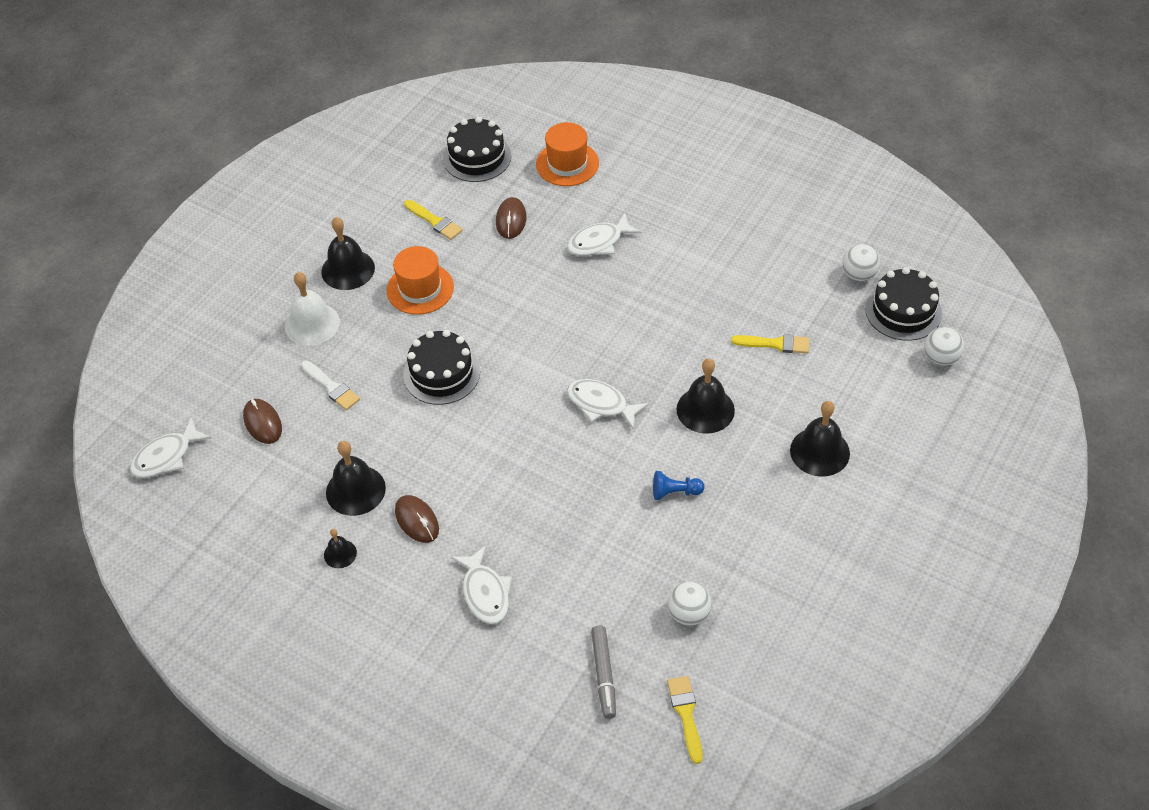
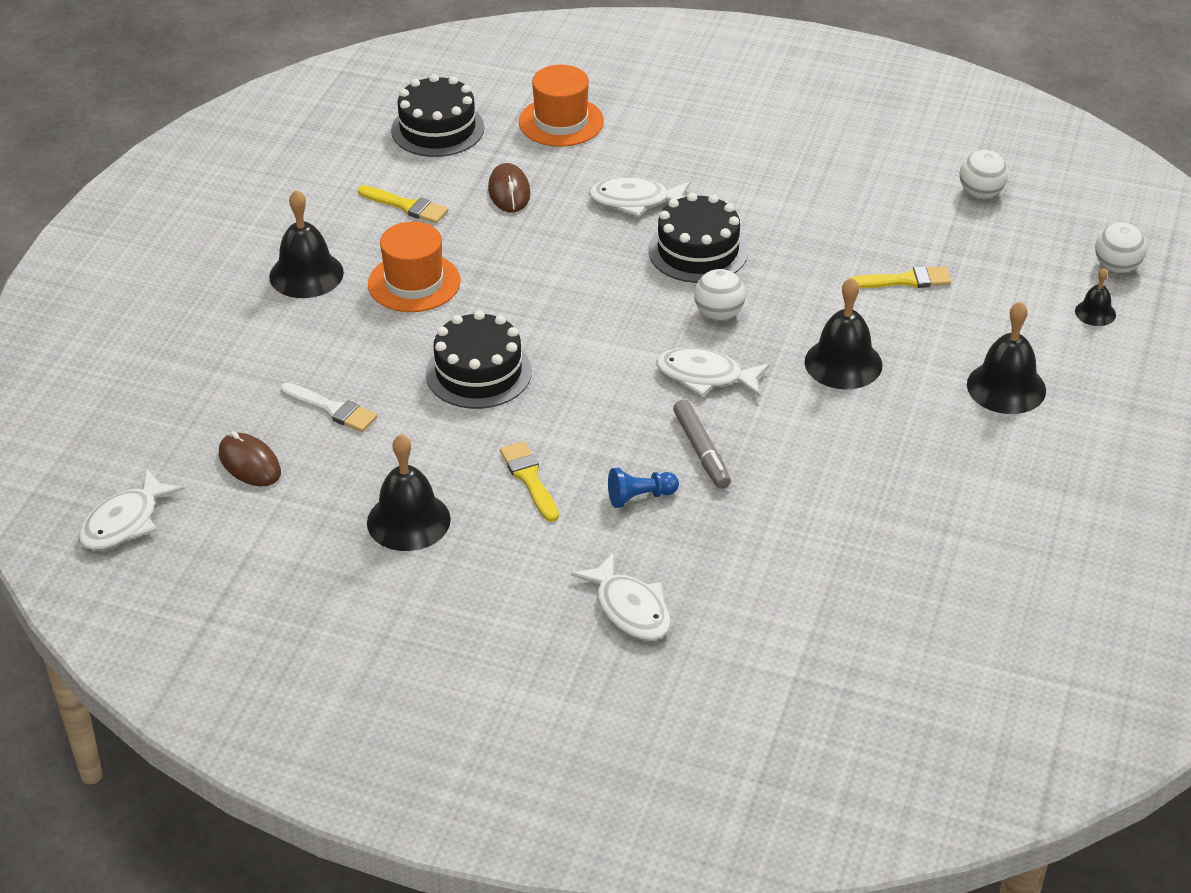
camera: 15 degrees left, 10 degrees down
white bell [285,272,340,346] -> none
black bell [324,529,357,568] -> black bell moved to [1075,268,1116,326]
brown mouse [395,495,439,543] -> none
white fish [567,213,642,256] -> white fish turned 45 degrees clockwise [589,177,690,217]
grey marker [591,626,616,719] -> grey marker moved to [673,400,731,489]
blue pawn [653,471,704,500] -> blue pawn moved to [608,468,679,508]
yellow brush [667,676,703,764] -> yellow brush moved to [500,441,559,522]
white ball [668,582,711,626] -> white ball moved to [694,269,746,320]
black cake [865,267,942,341] -> black cake moved to [648,193,748,283]

